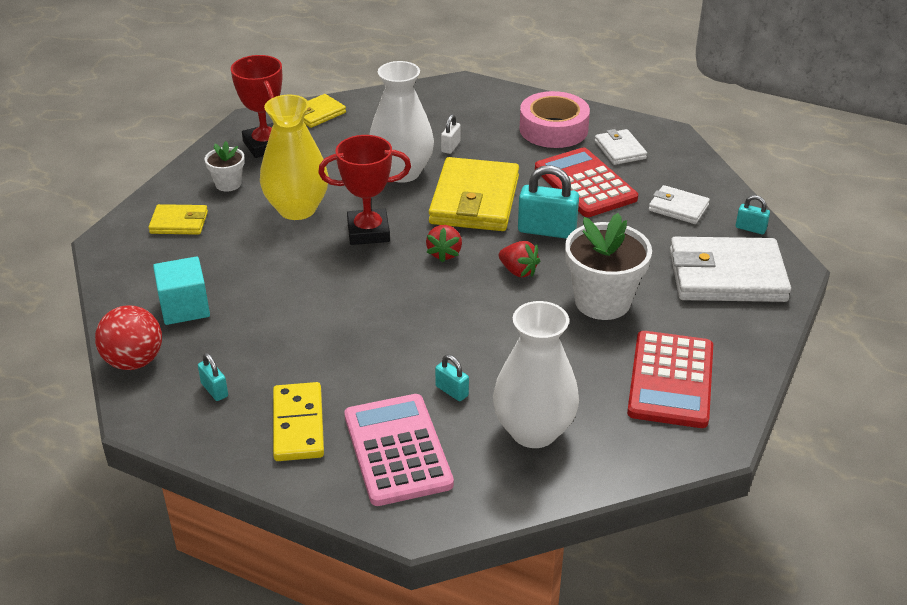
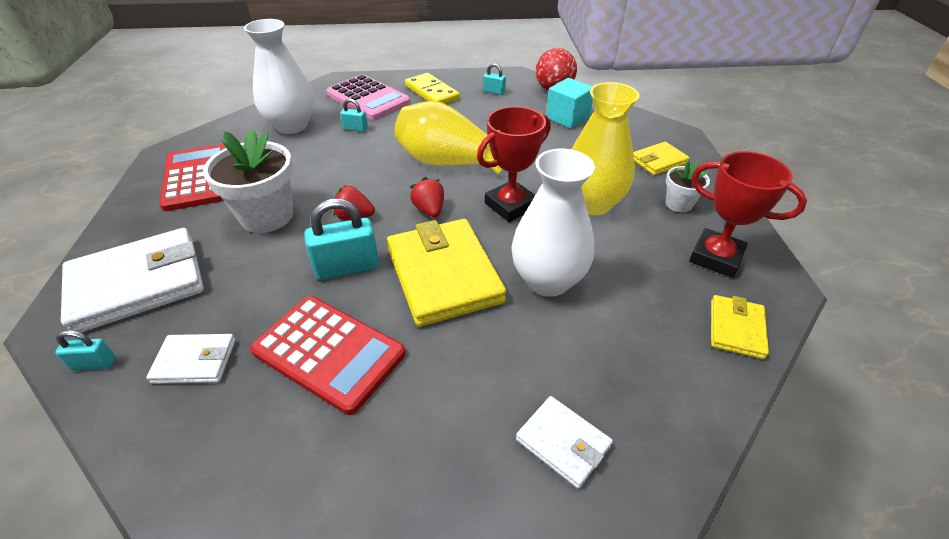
camera: 150 degrees right, 5 degrees up
white padlock [441,114,461,154] -> none
pink tape [519,91,590,148] -> none
white wallet [595,129,647,165] -> white wallet moved to [516,396,613,489]
none -> yellow vase [394,101,502,175]

